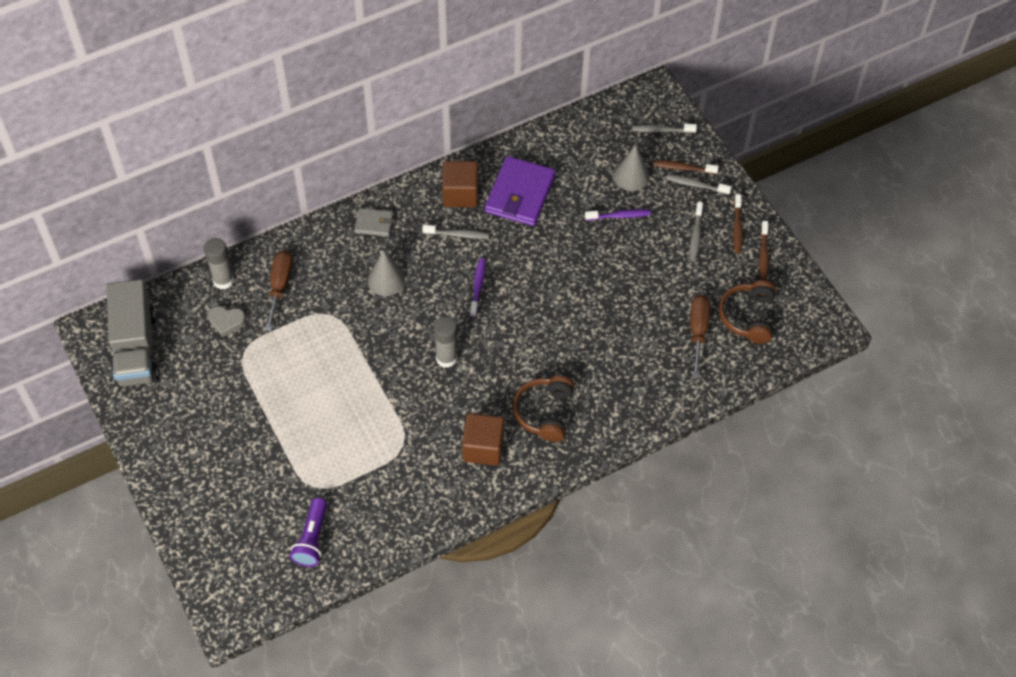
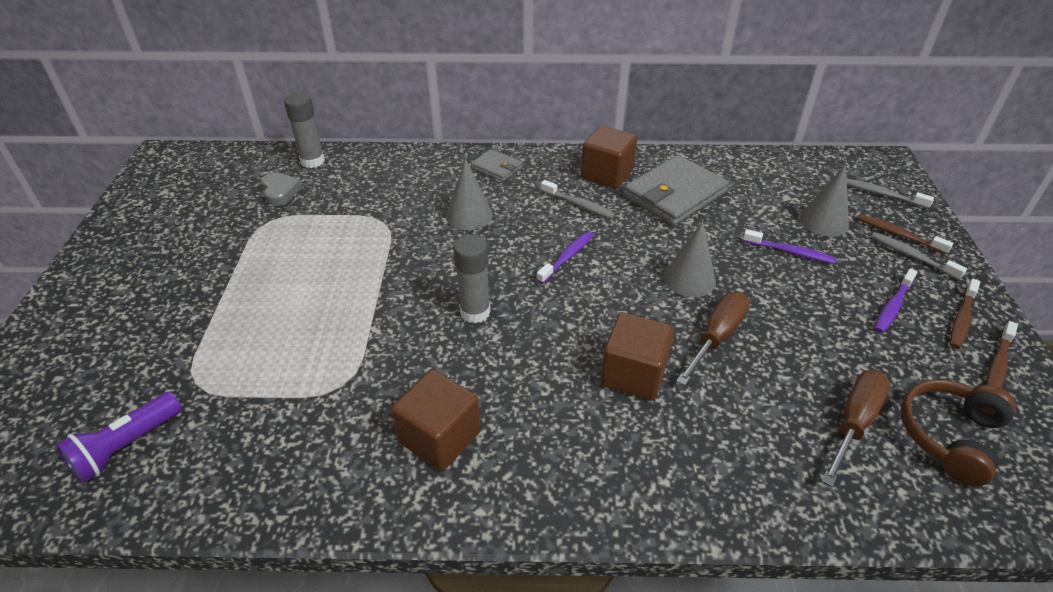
camera: 30 degrees right, 15 degrees down
grey truck [106,279,159,387] -> none
grey heart [208,306,246,337] -> grey heart turned 150 degrees counterclockwise [261,172,302,206]
brown screwdriver [265,250,293,331] -> brown screwdriver moved to [676,292,750,386]
purple wallet [485,156,556,226] -> grey wallet [624,155,729,226]
brown headphones [513,375,574,442] -> none
grey toothbrush [690,202,703,261] -> purple toothbrush [874,268,917,333]
none -> brown cube [601,312,674,400]
none -> grey cone [664,221,716,297]

